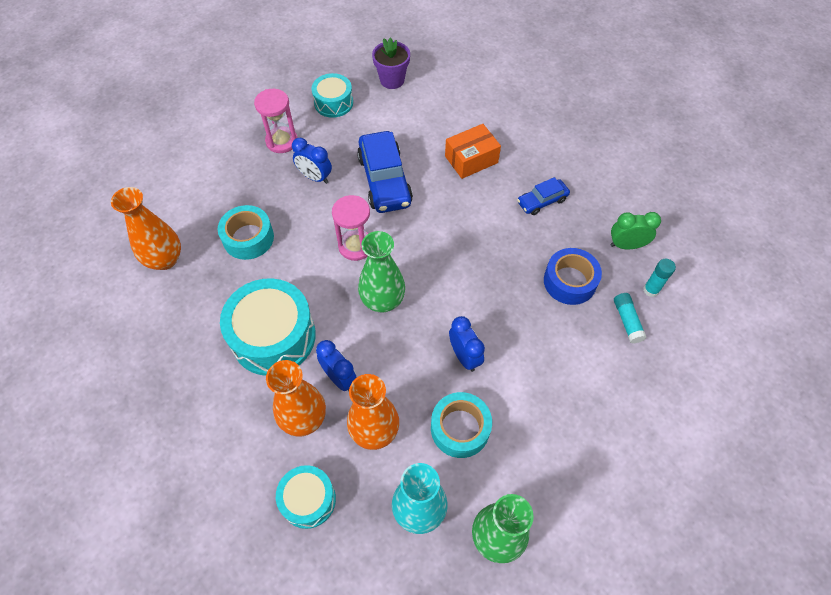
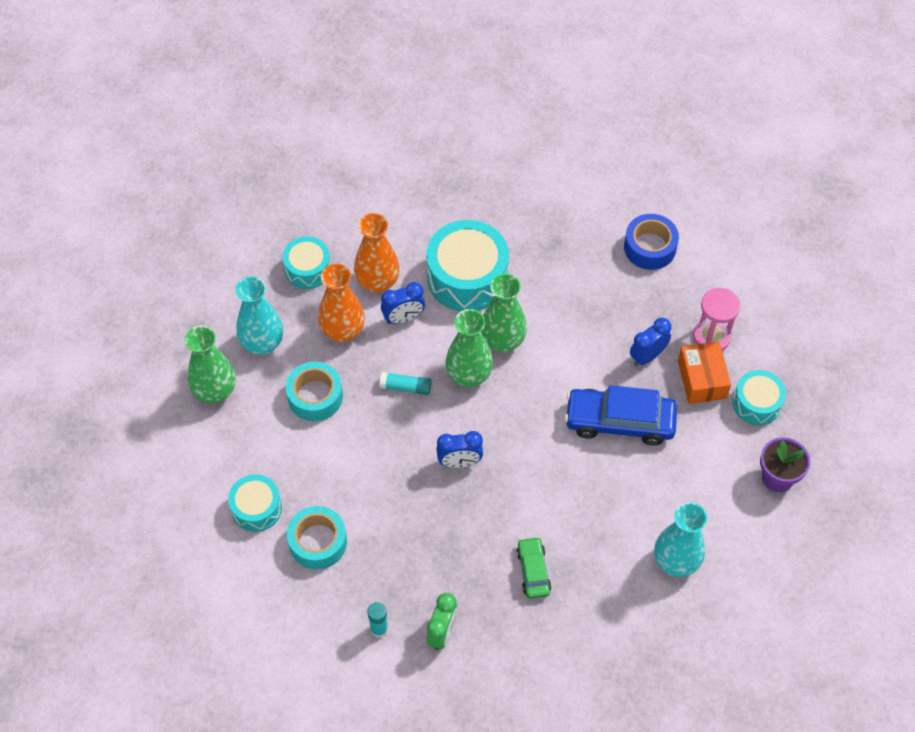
camera: 110 degrees right, 0 degrees up
orange vase [111,187,181,270] -> none
turquoise tape [218,205,274,260] -> turquoise tape moved to [287,506,347,570]
pink hourglass [332,195,370,261] -> none
orange box [445,124,501,179] -> orange box moved to [678,342,731,404]
blue clock [449,316,485,372] -> blue clock moved to [436,431,483,468]
blue car [517,177,570,215] -> green car [516,537,551,599]
blue tape [544,248,602,305] -> blue tape moved to [624,214,679,270]
turquoise glue stick [614,293,647,344] -> turquoise glue stick moved to [379,372,432,395]
none -> turquoise drum [228,474,282,532]
none -> green vase [481,274,527,352]
none -> turquoise vase [654,502,707,577]

